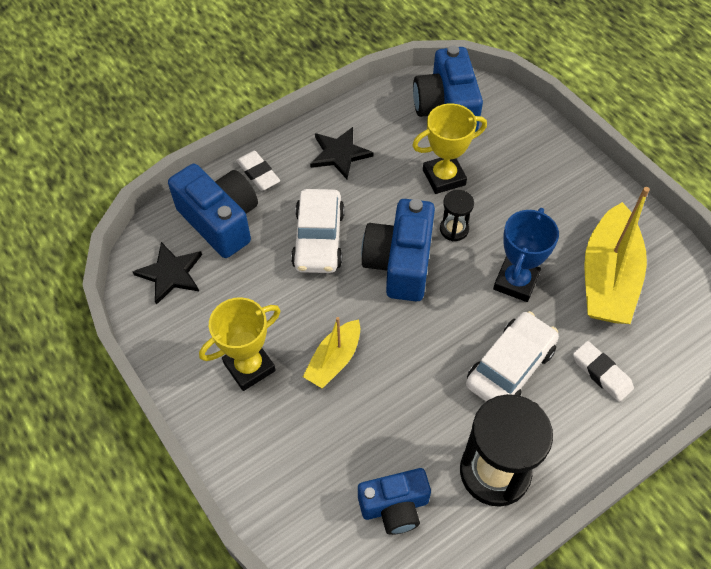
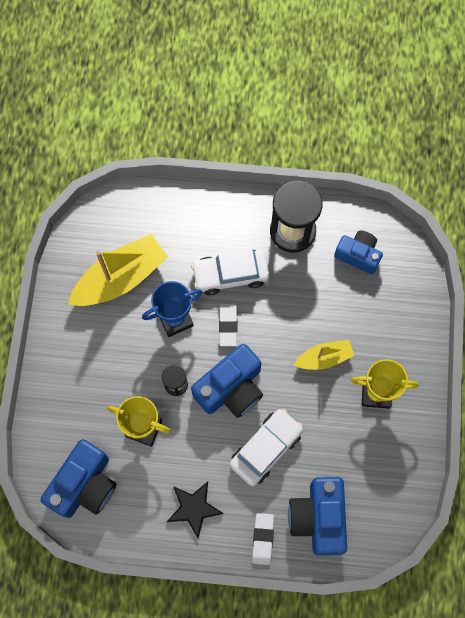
camera: 140 degrees left, 15 degrees up
black star [133,242,202,305] -> none
white eraser [573,341,634,402] -> white eraser moved to [219,304,237,346]

